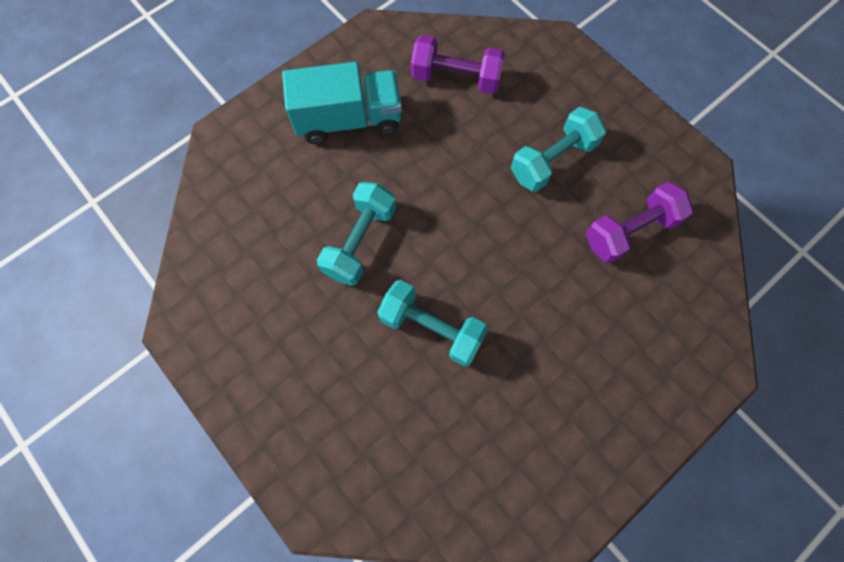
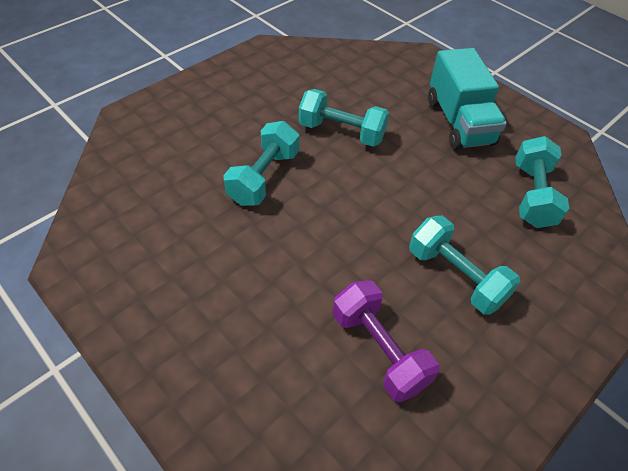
camera: 85 degrees right, 20 degrees down
purple dumbbell [411,35,505,94] -> turquoise dumbbell [515,136,569,228]

